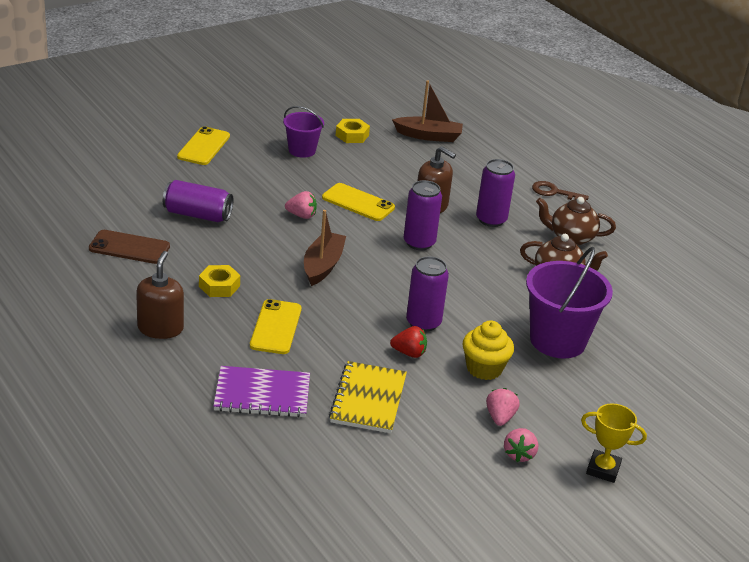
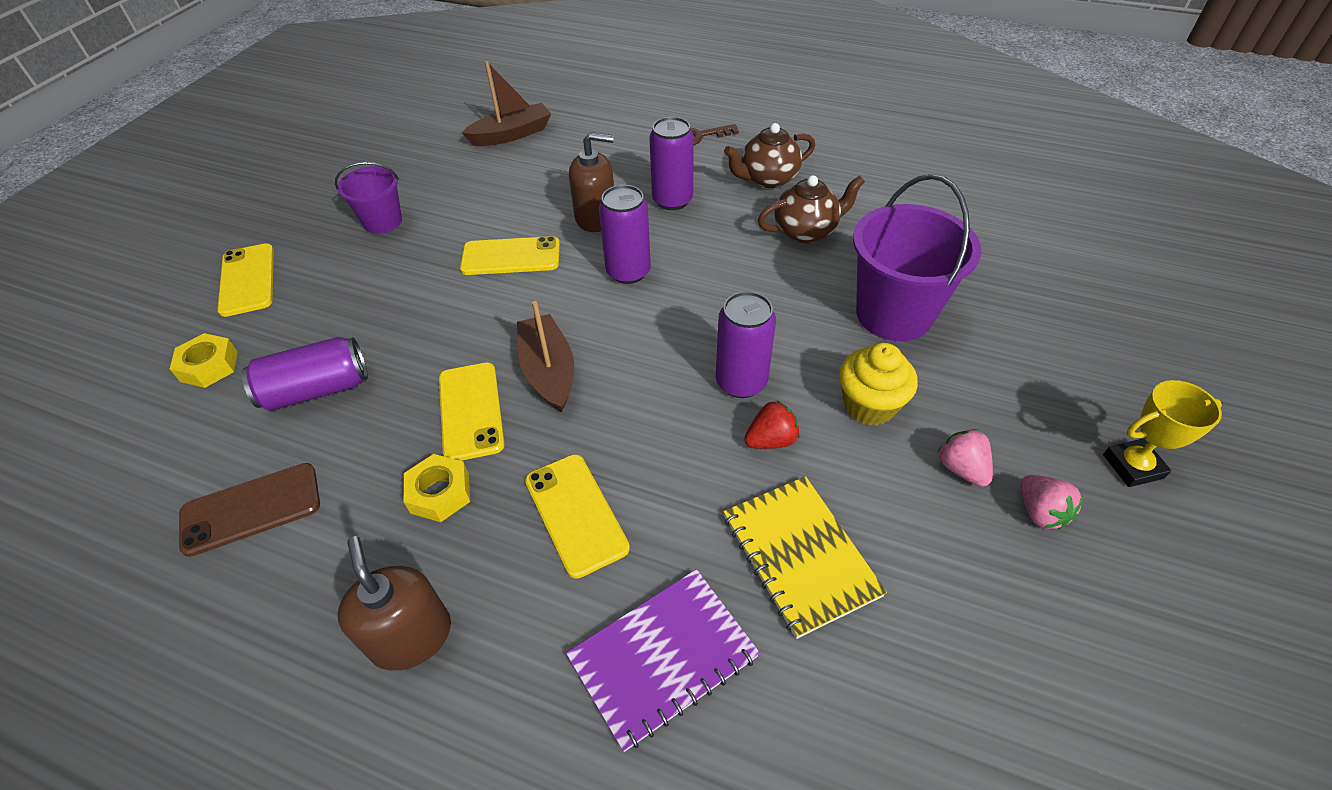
camera: 30 degrees left, 15 degrees up
pink strawberry [285,191,317,219] -> none
yellow nut [336,119,370,143] -> yellow nut moved to [170,333,238,388]
none -> yellow phone [439,362,505,461]

